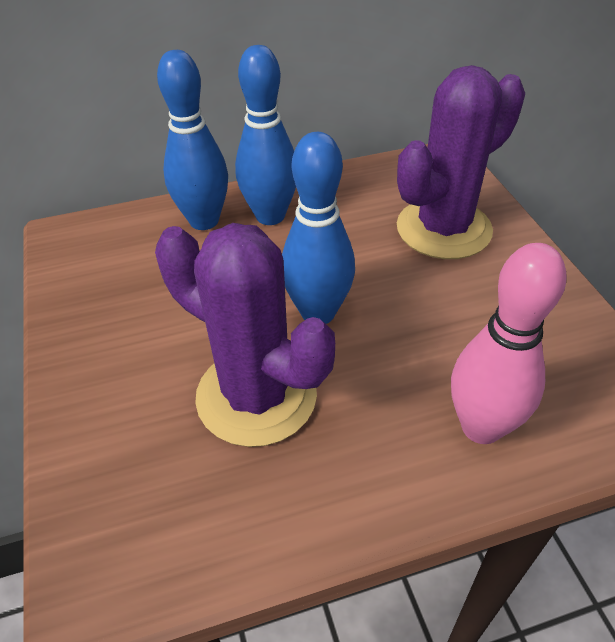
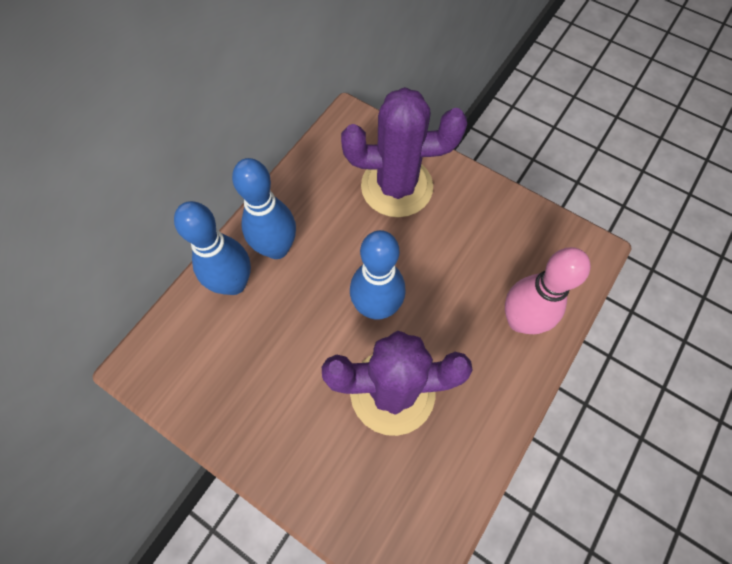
camera: 40 degrees left, 20 degrees up
purple cactus [397,65,525,259] -> purple cactus turned 75 degrees clockwise [341,87,467,217]

